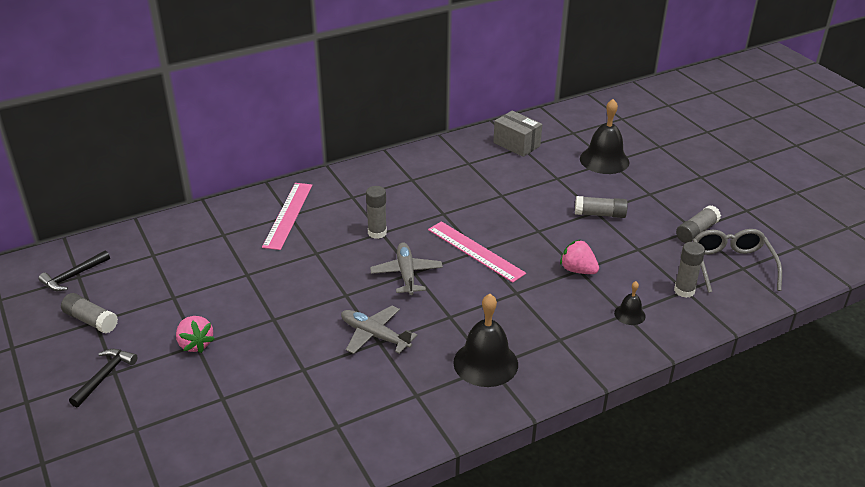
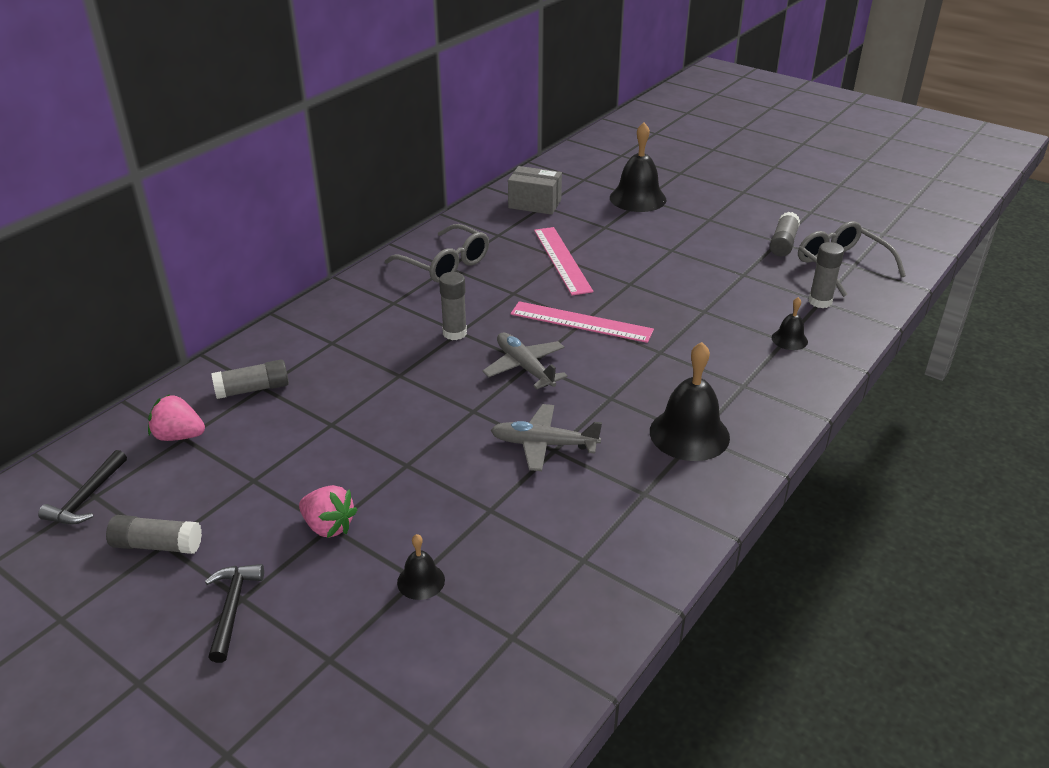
camera: 25 degrees left, 0 degrees up
pink ruler [262,183,312,250] -> pink ruler moved to [534,227,593,296]
pink strawberry [560,239,599,274] -> pink strawberry moved to [148,394,205,441]
grey glue stick [575,196,628,218] -> grey glue stick moved to [211,360,289,399]
none -> grey glasses [385,224,489,282]
none -> black bell [397,534,445,600]

